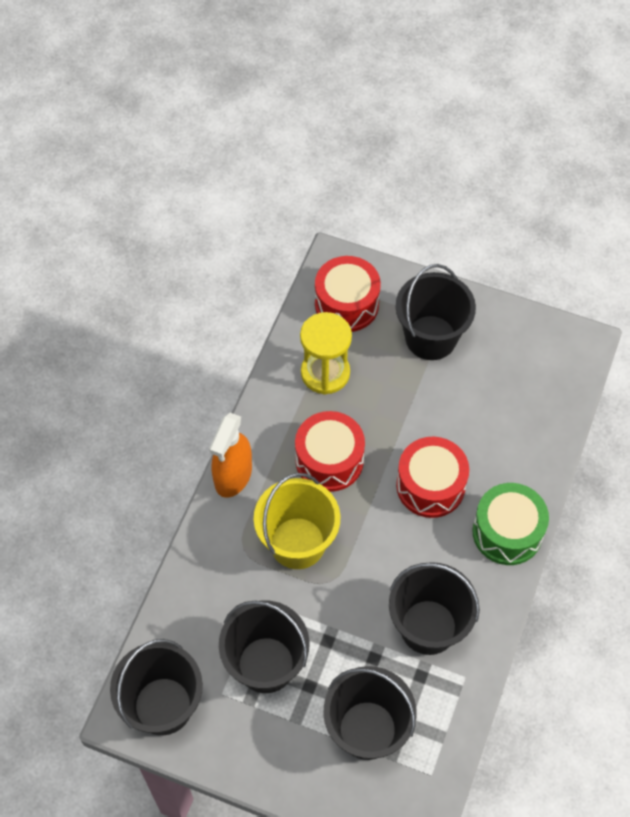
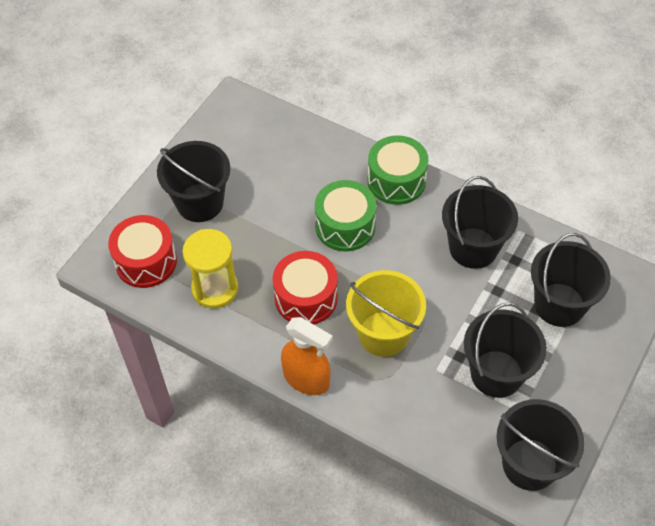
camera: 80 degrees left, 5 degrees down
red drum [396,437,469,518] -> green drum [315,180,377,252]

